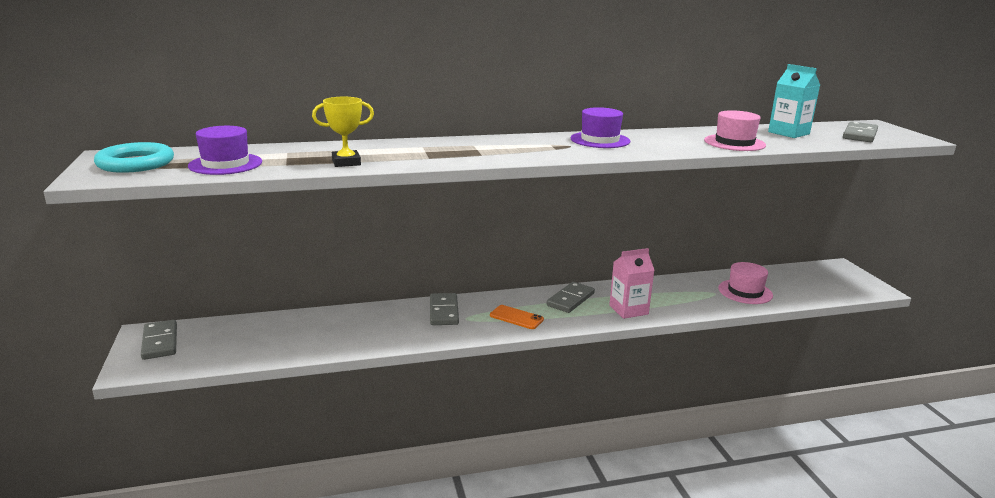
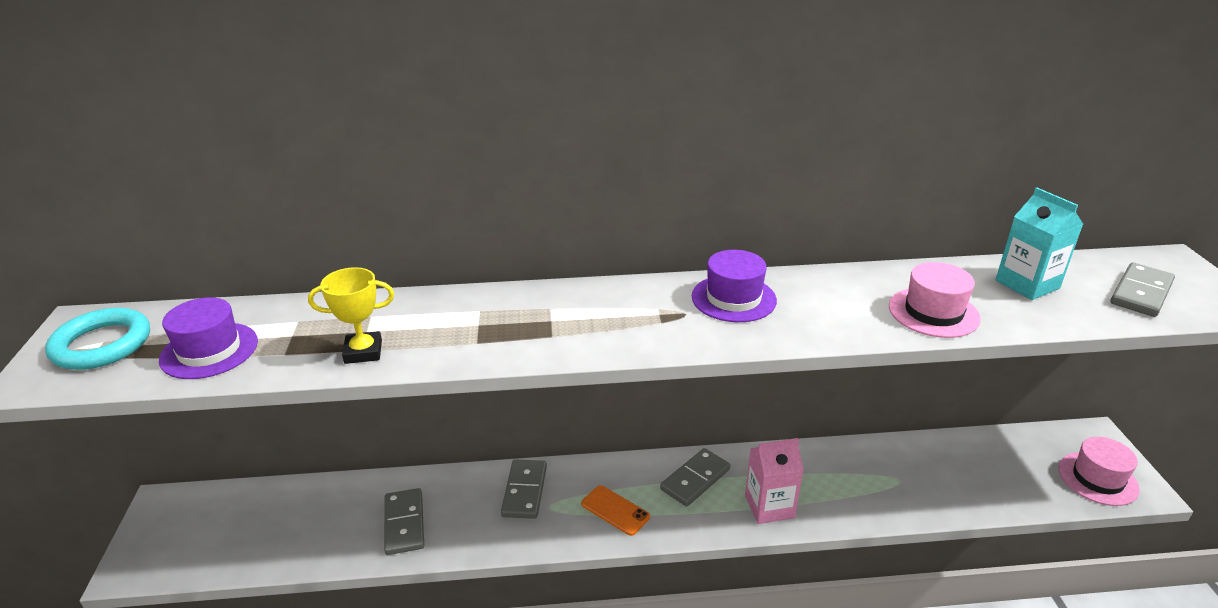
camera: 10 degrees right, 10 degrees up
grey domino [141,320,177,360] -> grey domino moved to [384,488,424,555]
pink hat [718,262,773,304] -> pink hat moved to [1058,437,1140,506]

